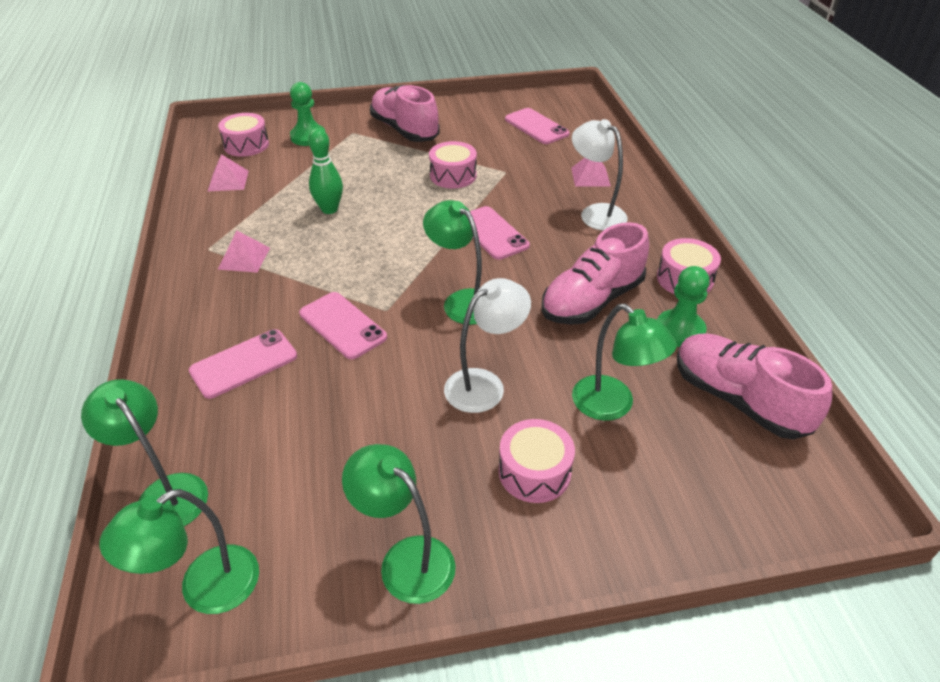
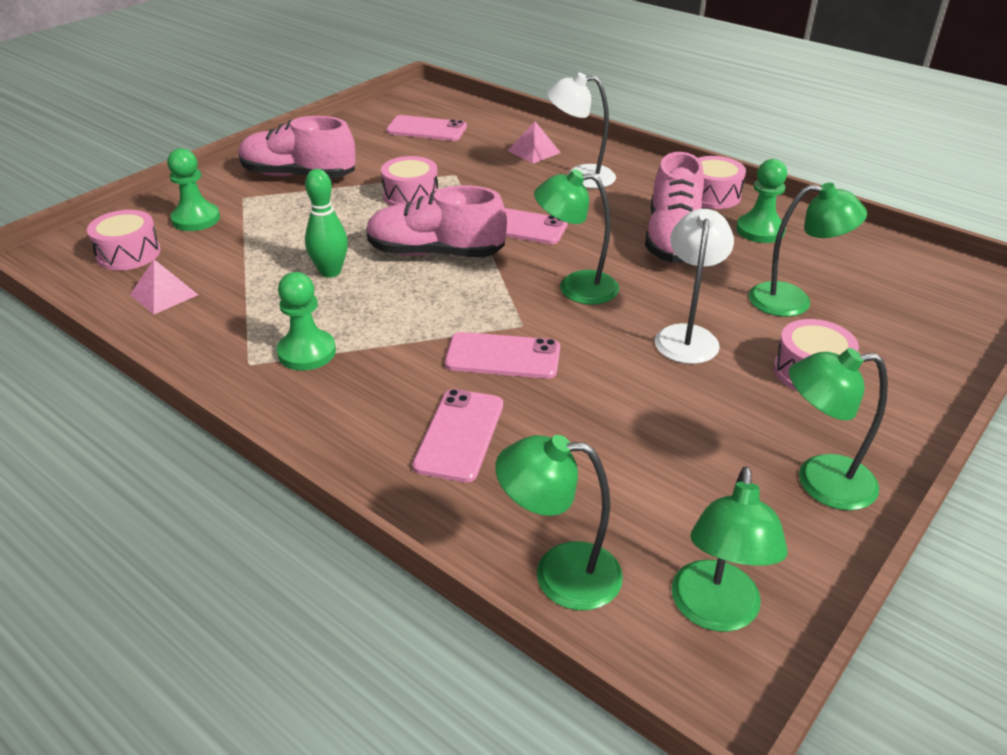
camera: 40 degrees left, 5 degrees down
pink pyramid [218,231,270,273] -> green pawn [276,272,336,371]
pink shoe [677,333,832,439] -> pink shoe moved to [366,185,507,257]

